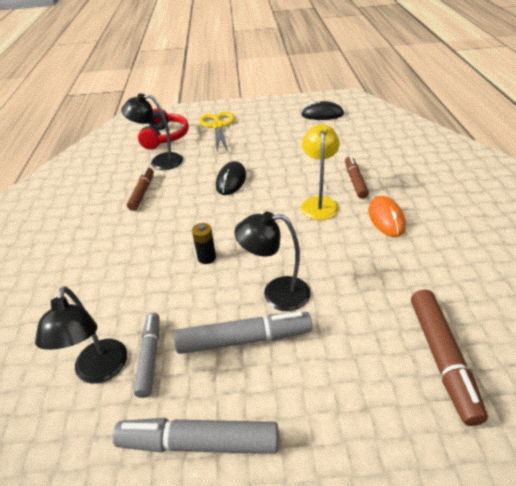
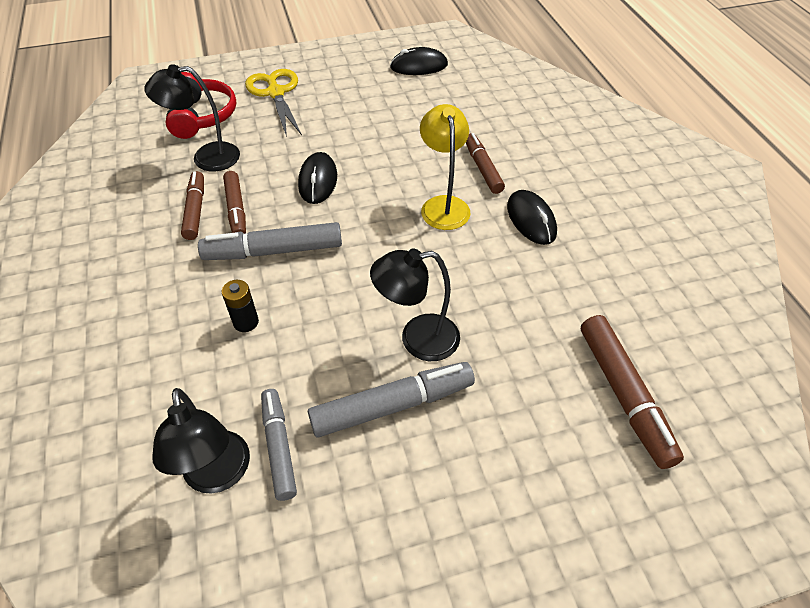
camera: 15 degrees left, 10 degrees up
grey marker [113,418,278,454] -> grey marker moved to [198,222,342,260]
black battery [192,223,216,264] -> black battery moved to [222,280,259,332]
orange mouse [368,196,406,237] -> black mouse [507,190,557,245]
none -> brown marker [223,171,246,234]

